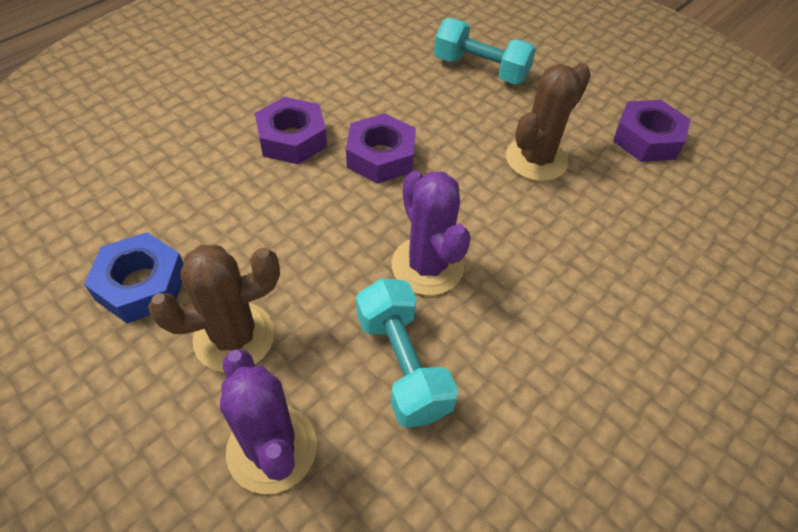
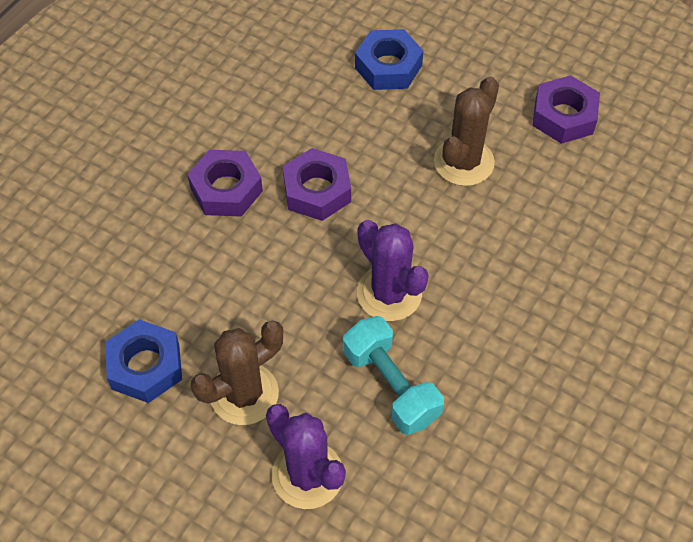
camera: 10 degrees left, 5 degrees up
turquoise dumbbell [434,18,536,84] -> blue nut [355,29,423,90]

